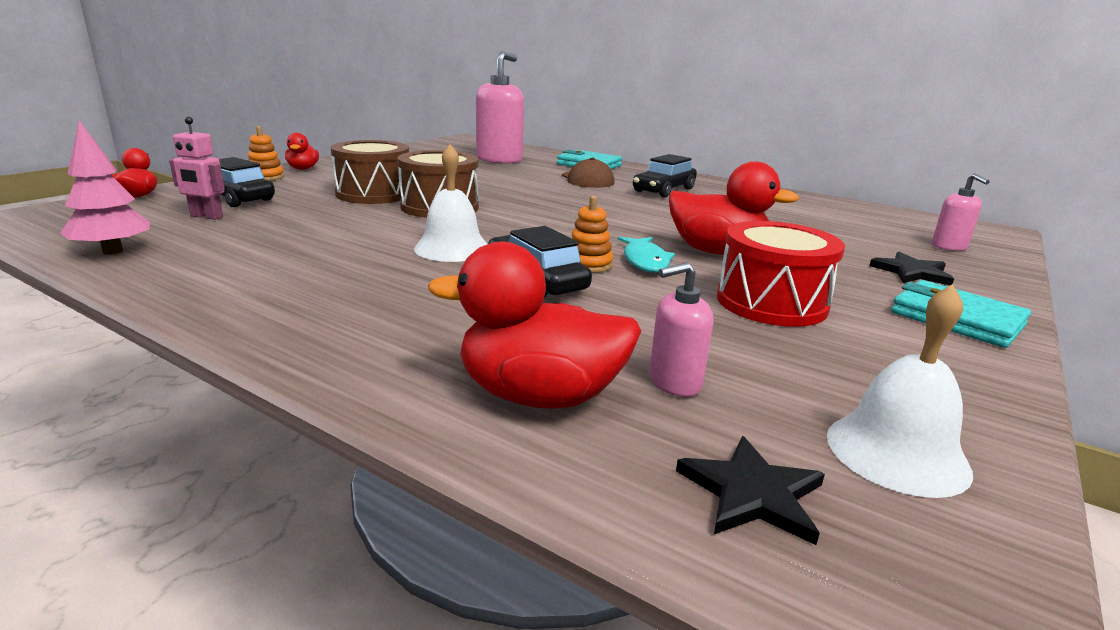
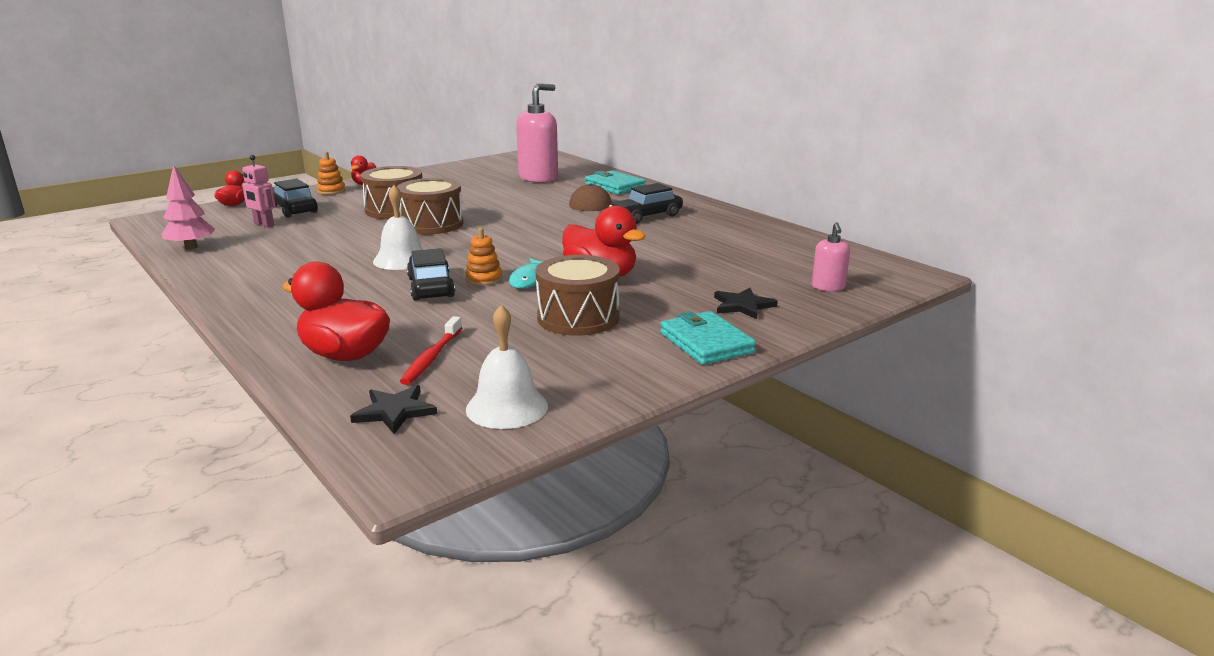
camera: 20 degrees right, 0 degrees up
pink soap dispenser [649,262,714,397] -> red toothbrush [400,316,462,385]
red drum [717,221,845,327] -> brown drum [535,255,620,336]

